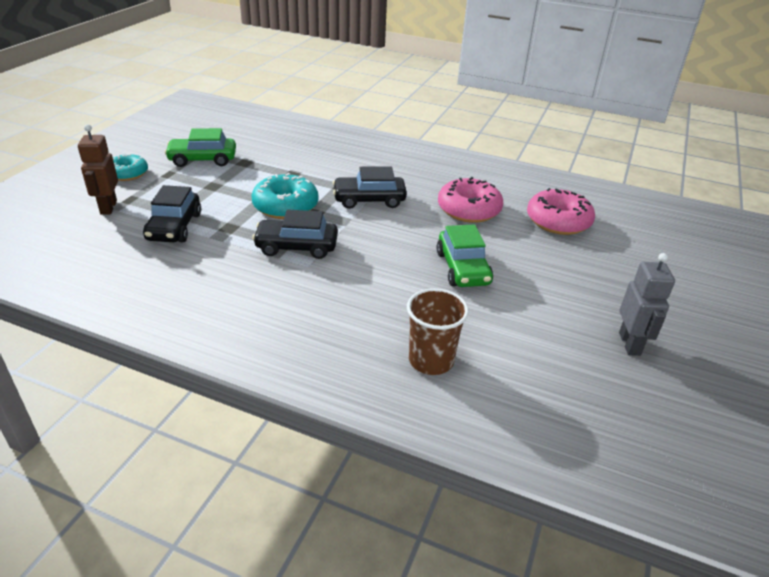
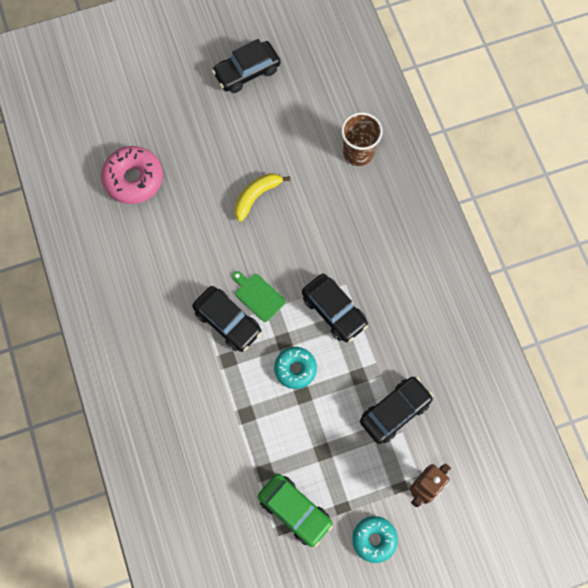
camera: 130 degrees left, 35 degrees up
turquoise donut [252,173,318,219] -> turquoise donut [274,347,317,389], size x0.65
green car [437,224,493,287] -> yellow banana [235,173,290,222]
pink donut [438,177,503,223] -> none
grey robot [619,253,675,356] -> black car [212,39,280,93]
none -> green cutting board [232,271,286,322]

